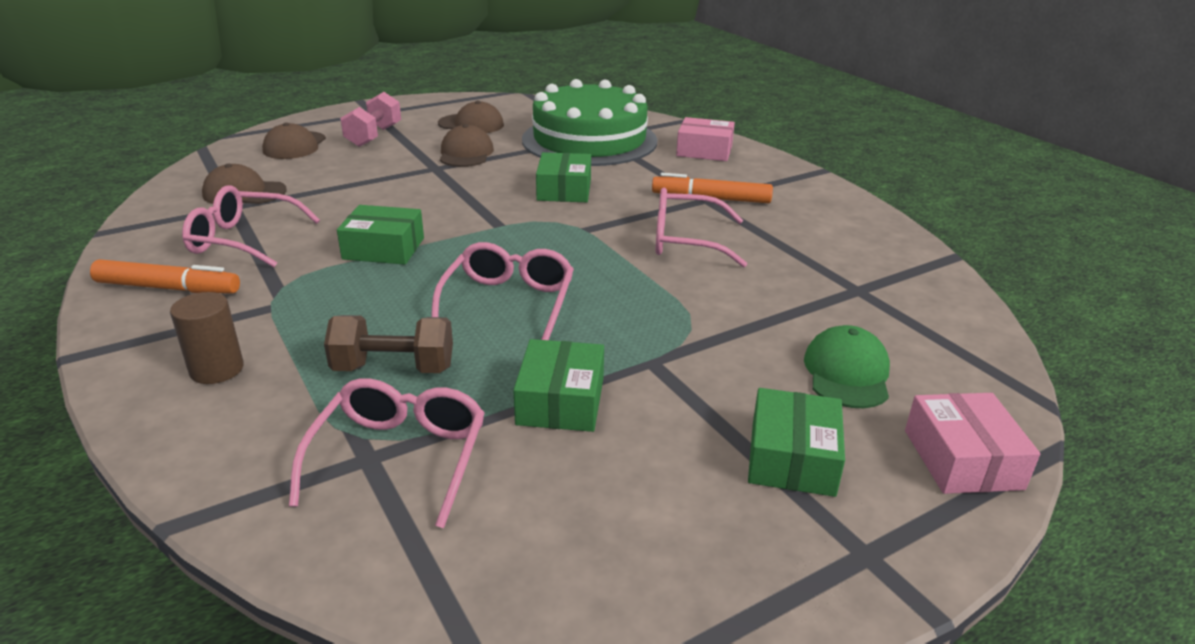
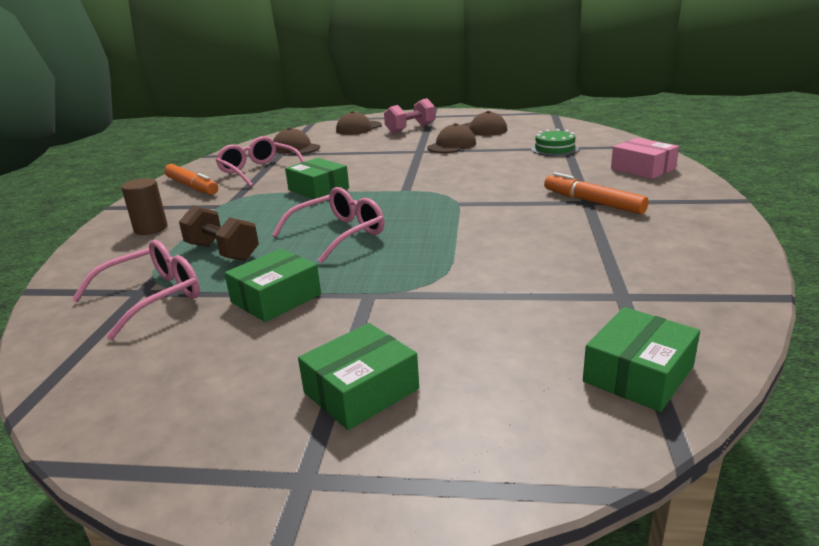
camera: 40 degrees right, 5 degrees down
green cake [522,79,657,166] -> green cake [531,129,579,156], size x0.41
green box [536,152,591,202] -> green box moved to [583,307,700,412]
pink glasses [655,188,747,268] -> none
green cap [804,325,890,408] -> none
pink box [905,393,1040,494] -> none

